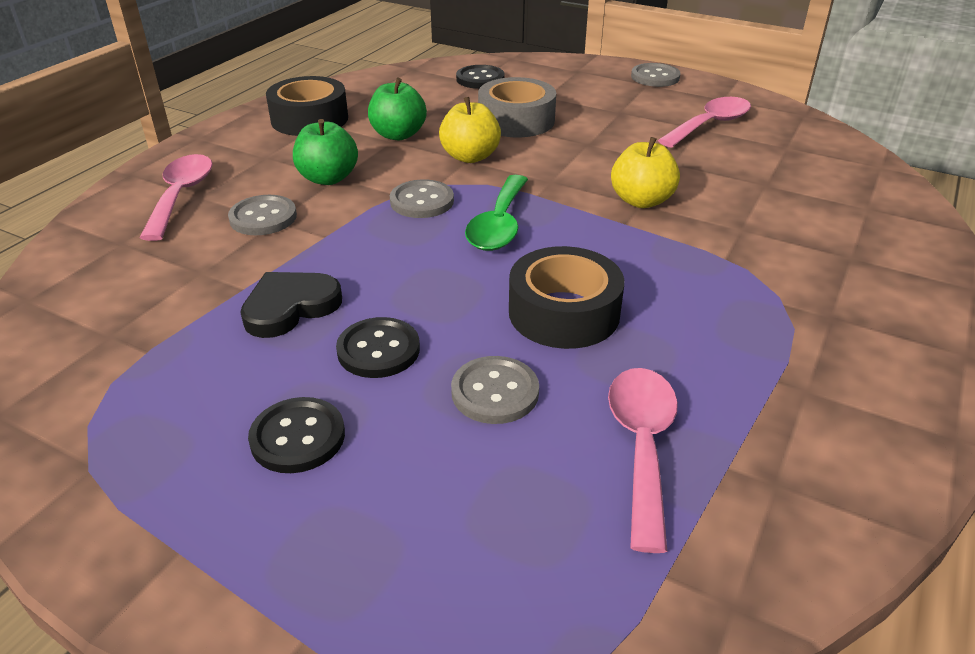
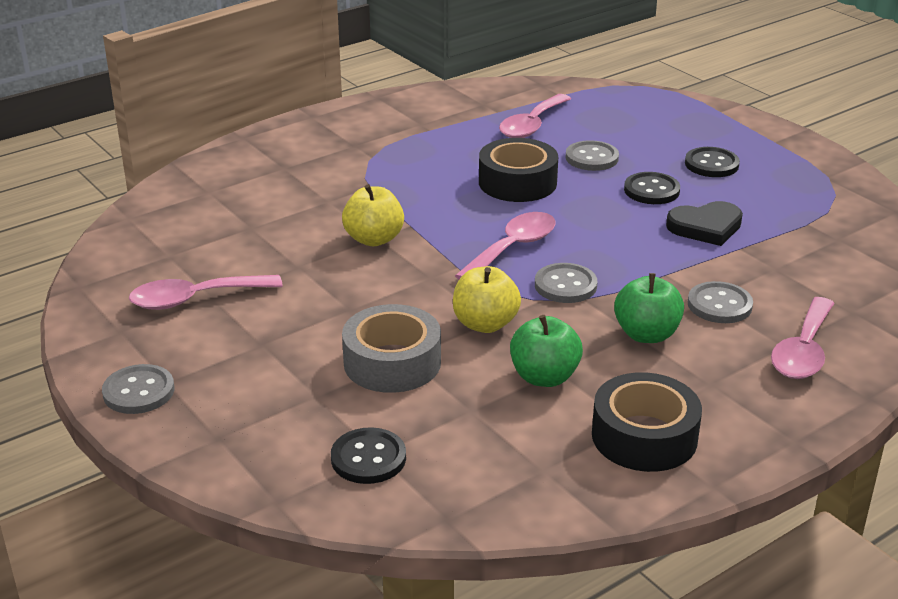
camera: 155 degrees left, 5 degrees down
green spoon [465,175,528,251] -> pink spoon [455,212,556,279]

